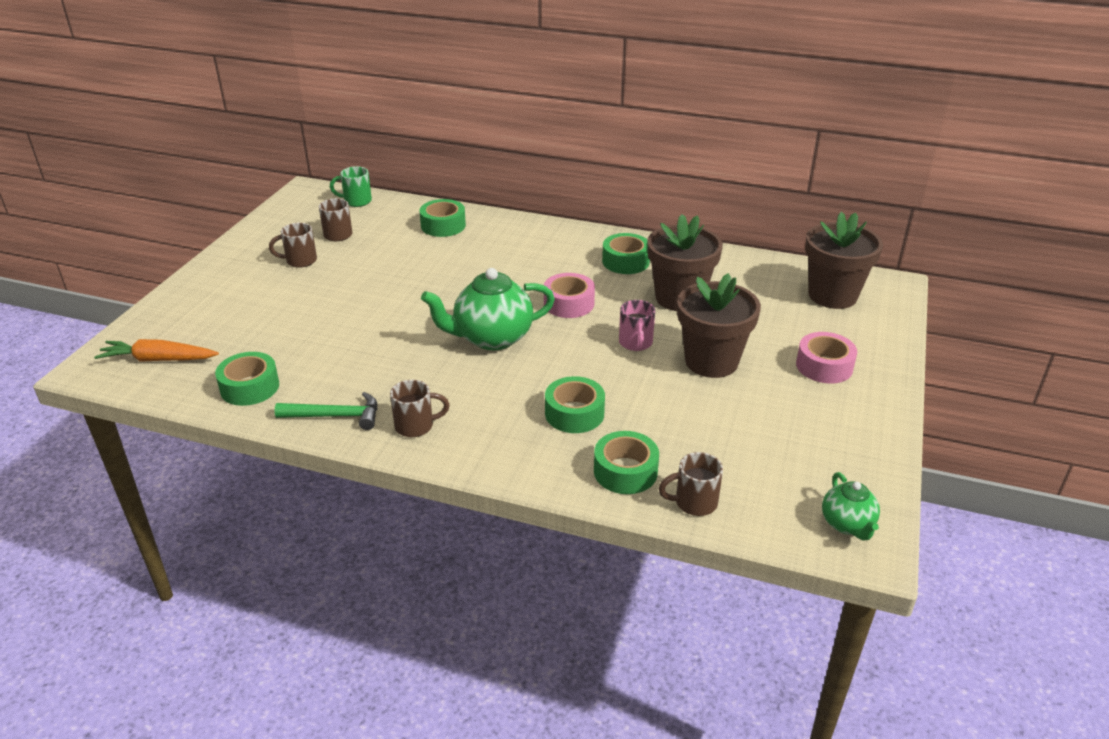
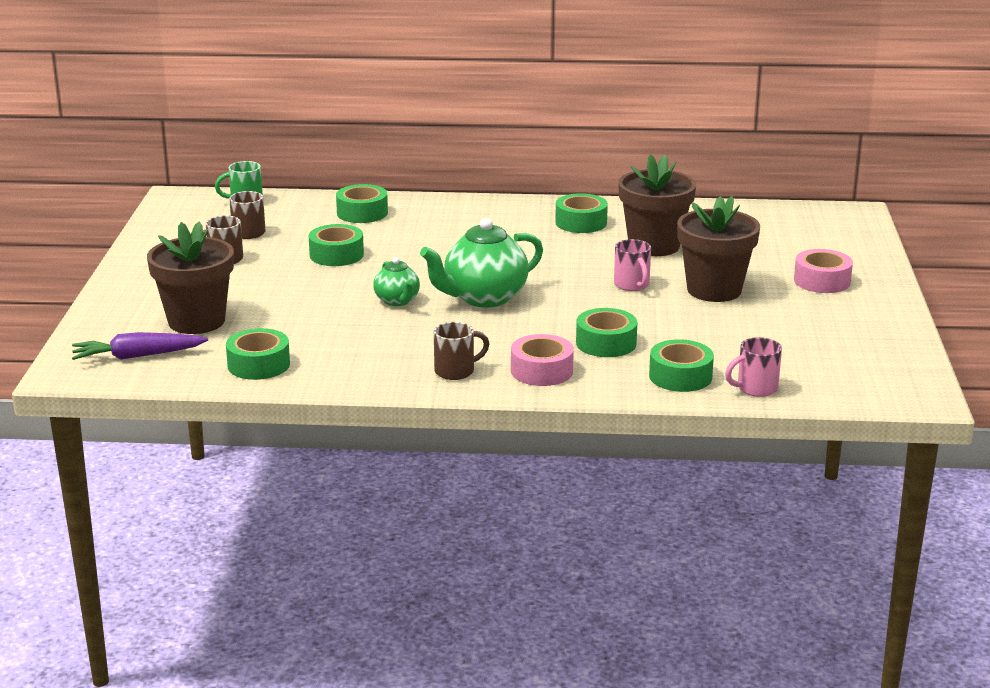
camera: 15 degrees left, 10 degrees down
orange carrot [94,339,219,362] -> purple carrot [72,332,208,360]
green hammer [275,392,377,430] -> none
pink tape [544,273,595,318] -> pink tape moved to [511,334,574,386]
brown mug [658,452,723,516] -> pink mug [725,337,782,397]
brown flower pot [805,212,883,309] -> brown flower pot moved to [147,222,234,334]
green teapot [822,472,880,540] -> green teapot moved to [373,257,420,306]
none -> green tape [309,224,364,266]

